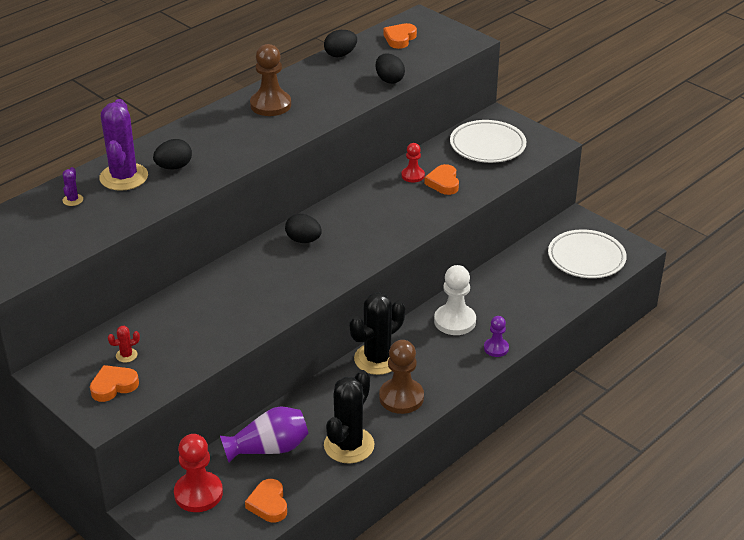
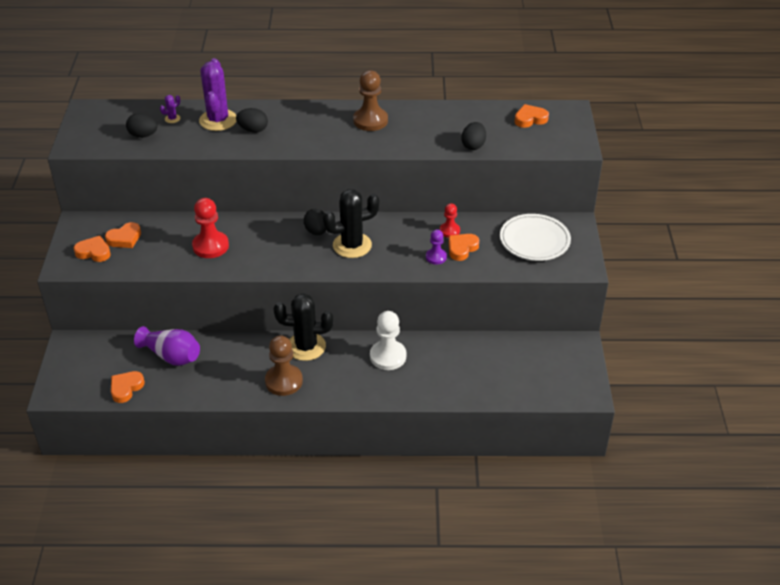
camera: 45 degrees right, 5 degrees up
purple cactus [99,99,148,191] -> purple cactus turned 45 degrees counterclockwise [199,58,236,131]
red cactus [108,326,140,363] -> orange heart [105,222,141,248]
red pawn [174,434,223,512] -> red pawn moved to [192,198,229,258]
black egg [324,30,357,57] -> black egg moved to [126,113,158,138]
black cactus [324,370,375,464] -> black cactus moved to [323,189,380,258]
purple pawn [484,316,509,357] -> purple pawn moved to [426,229,447,265]
white plate [548,229,627,278] -> none

